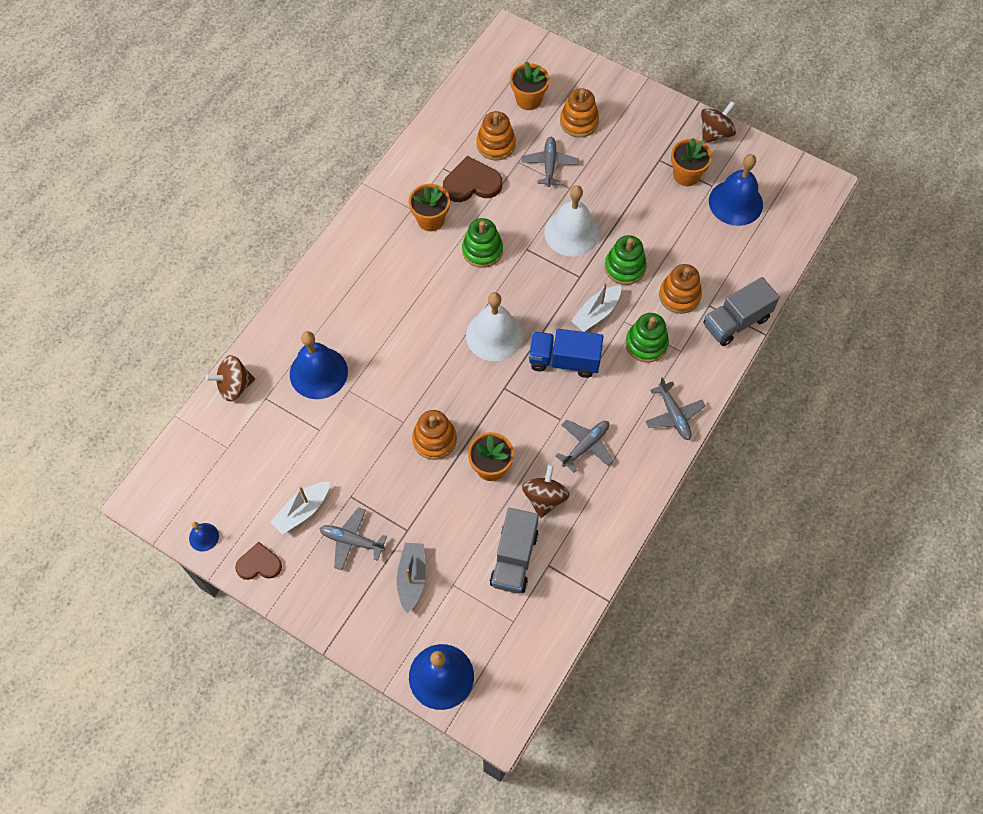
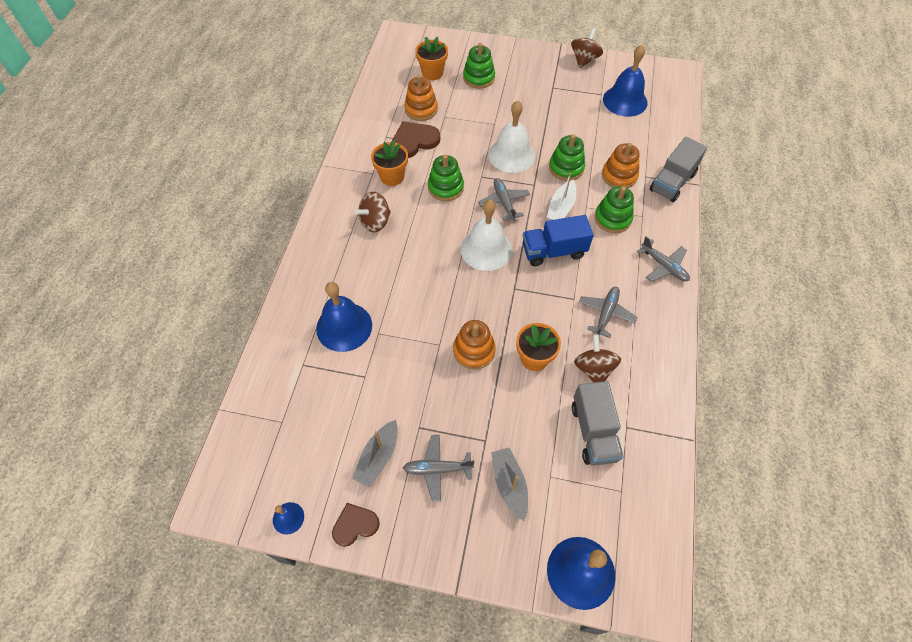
camera: 20 degrees left, 5 degrees down
brown spinning top [205,355,255,401] -> brown spinning top moved to [355,192,391,232]
white boat [270,482,330,535] -> grey boat [352,420,398,487]
grey plane [521,137,578,187] -> grey plane moved to [478,178,530,221]
orange stacking toy [560,88,599,137] -> green stacking toy [463,43,495,89]
orange flower pot [671,138,712,186] -> none

